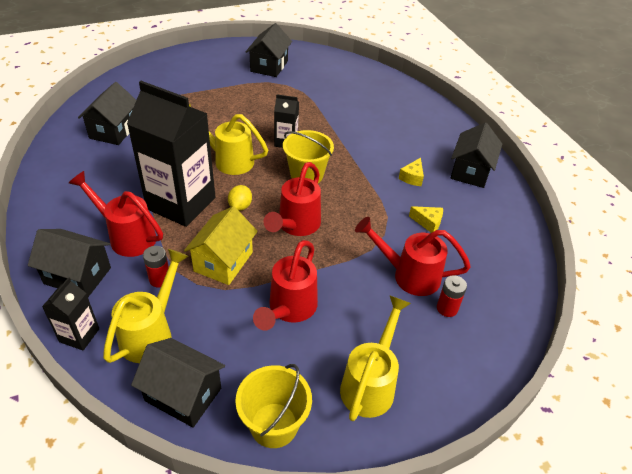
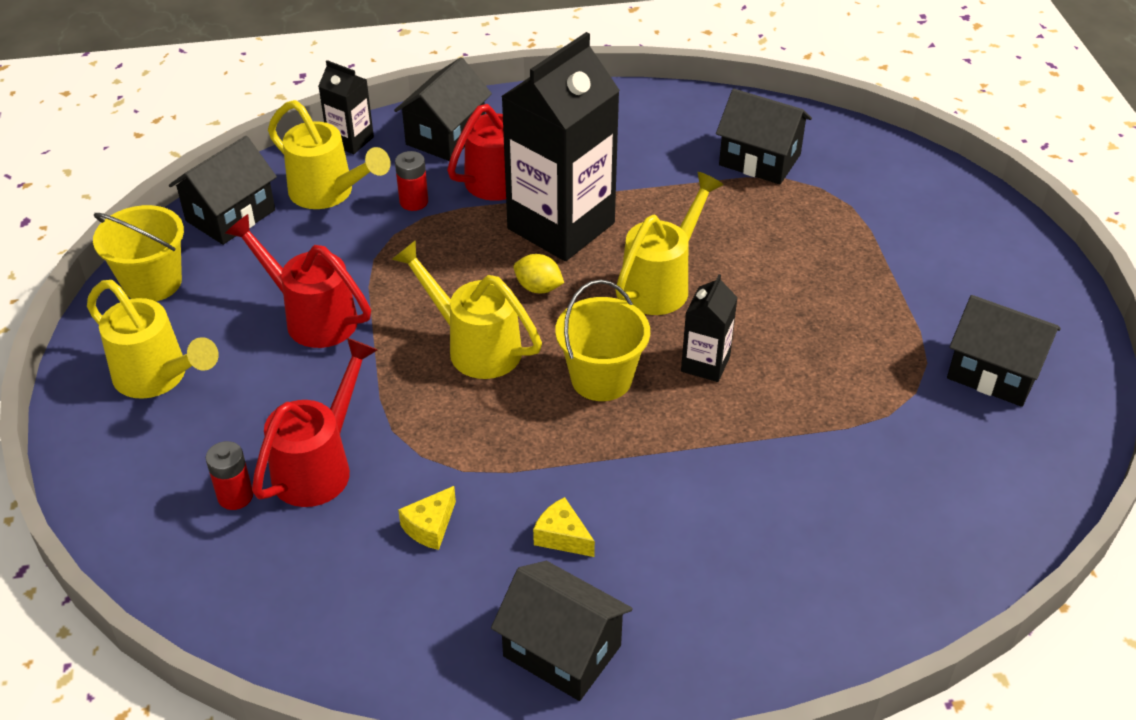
camera: 105 degrees right, 0 degrees up
yellow house [184,206,258,285] -> none
red watering can [264,162,321,236] -> yellow watering can [391,240,542,379]

